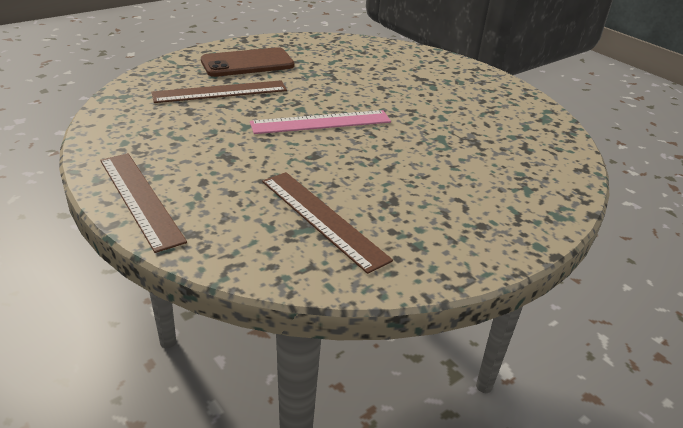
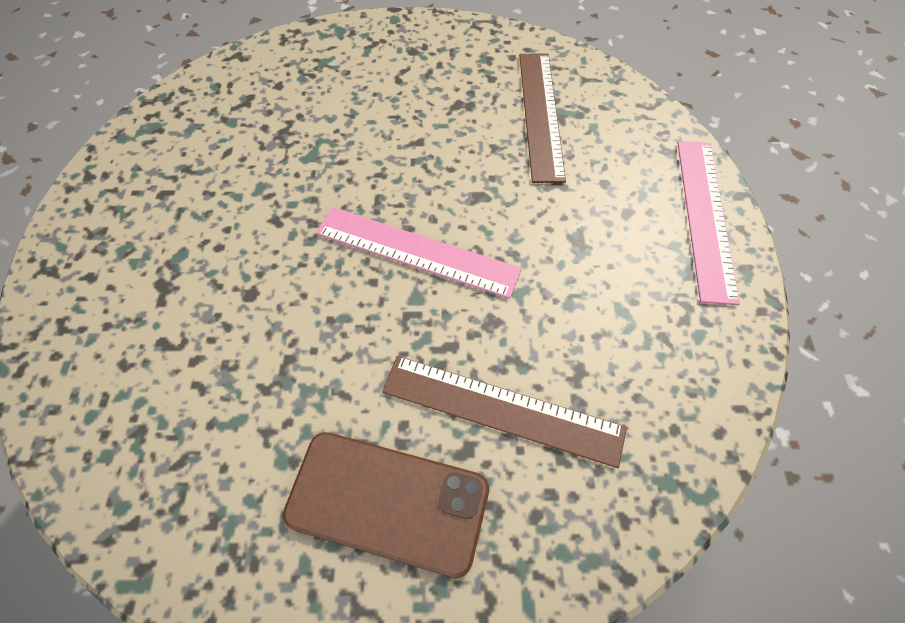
camera: 140 degrees left, 25 degrees up
brown ruler [100,153,187,253] -> pink ruler [677,141,740,305]

